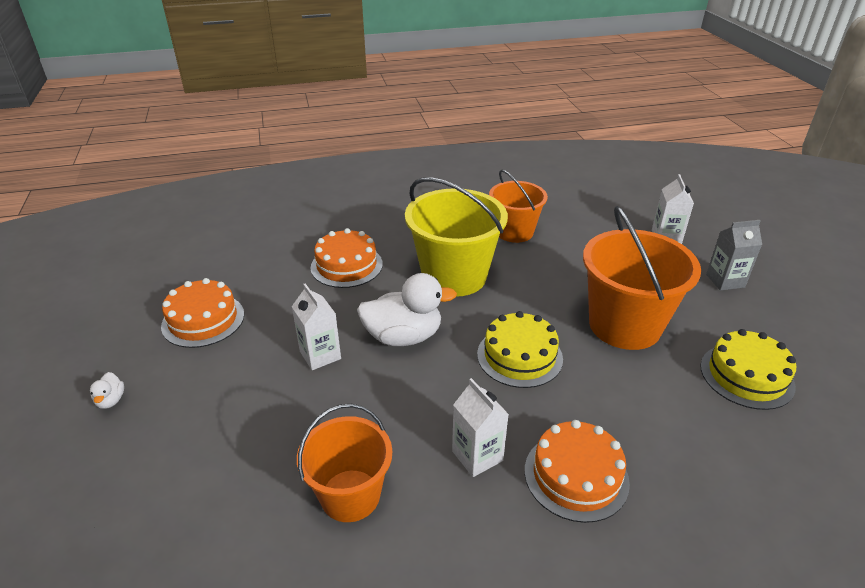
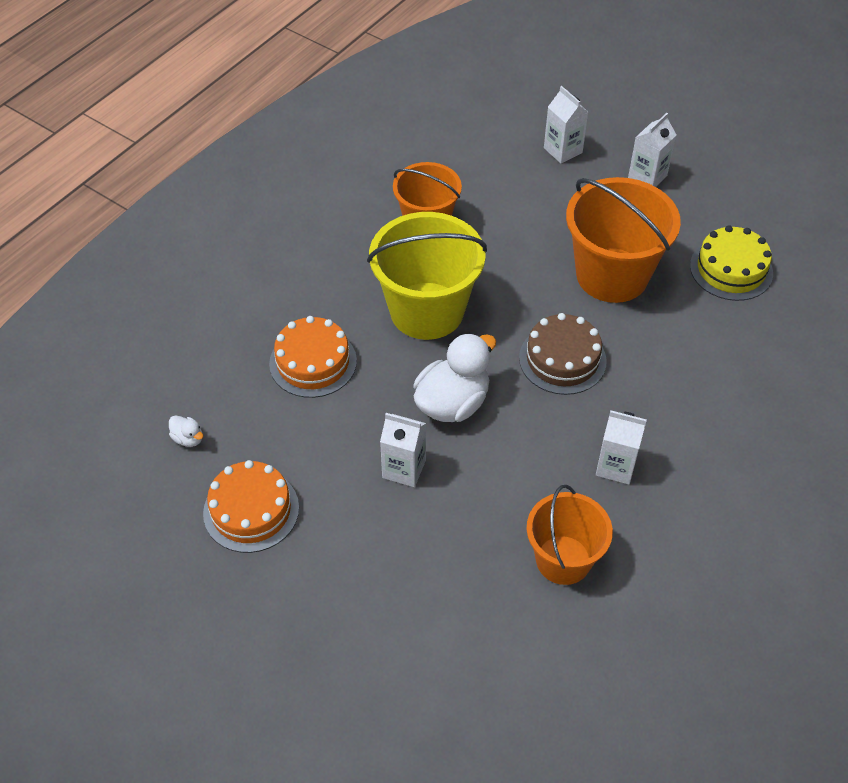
camera: 40 degrees left, 15 degrees up
white duck [90,372,124,409] -> white duck moved to [169,415,204,447]
yellow cake [477,311,563,388] -> brown cake [519,313,607,395]
orange cake [525,420,630,523] -> none
grey carton [706,220,762,291] -> white carton [628,113,676,187]

